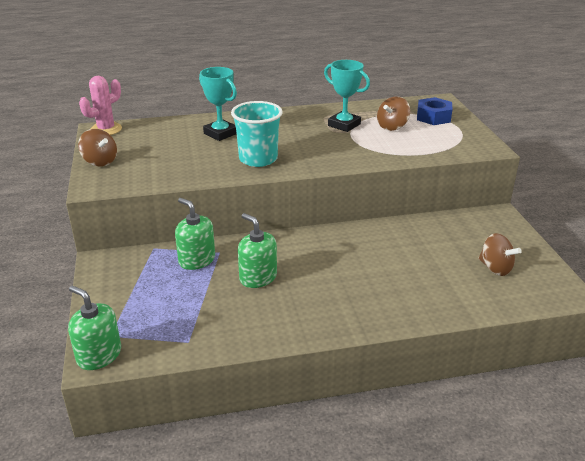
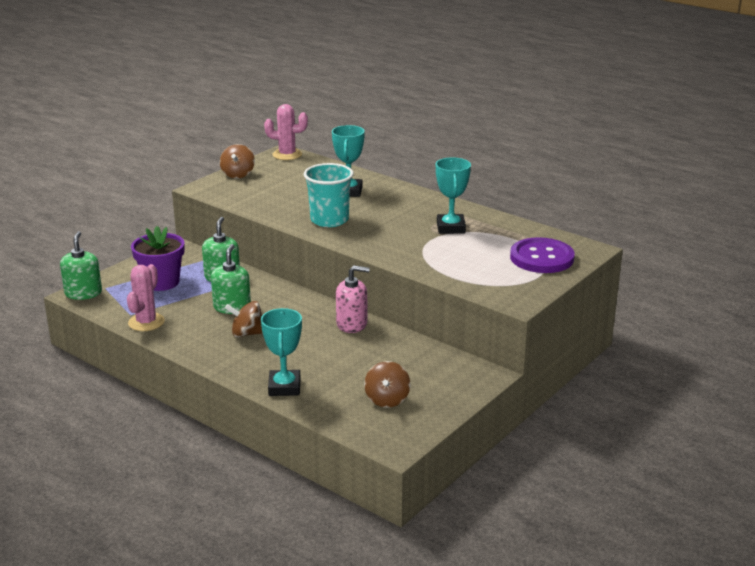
camera: 50 degrees right, 5 degrees down
brown spinning top [377,96,410,131] -> brown spinning top moved to [225,301,263,337]
blue nut [417,97,453,125] -> purple button [510,237,575,273]
none -> pink cactus [127,264,165,331]
none -> purple flower pot [131,226,185,291]
none -> turquoise trophy [261,308,302,396]
none -> pink soap dispenser [336,265,370,333]

